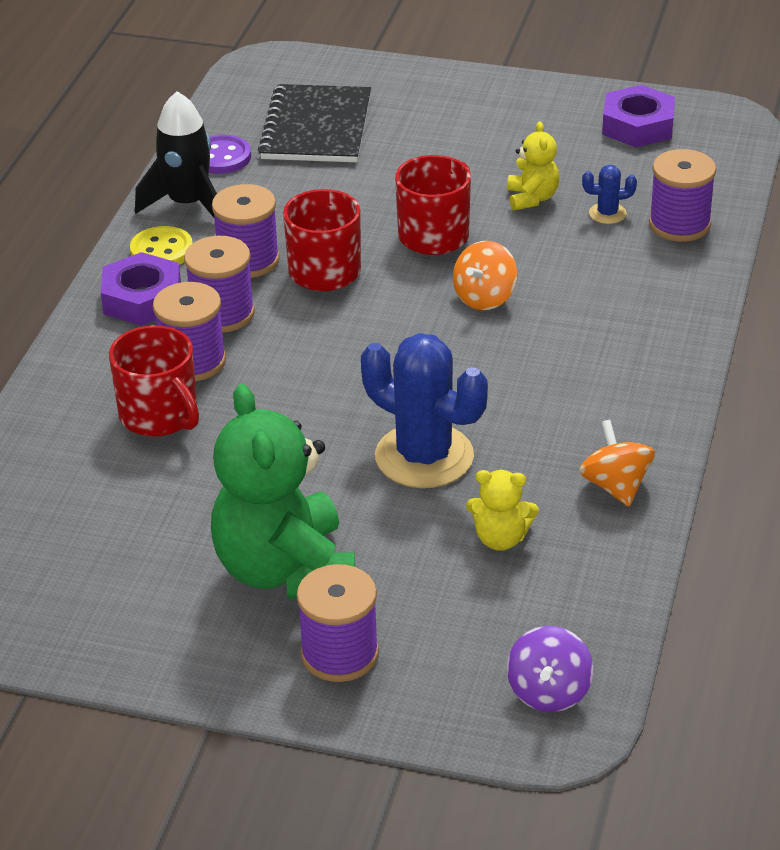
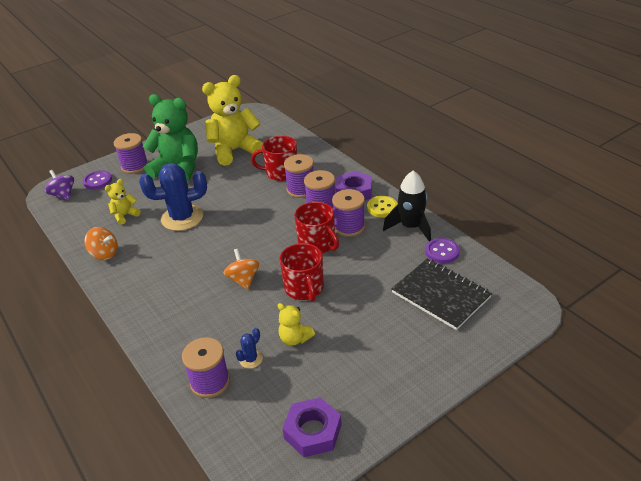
camera: 130 degrees right, 0 degrees up
none -> purple button [83,170,112,190]
none -> yellow teddy bear [202,75,263,166]

